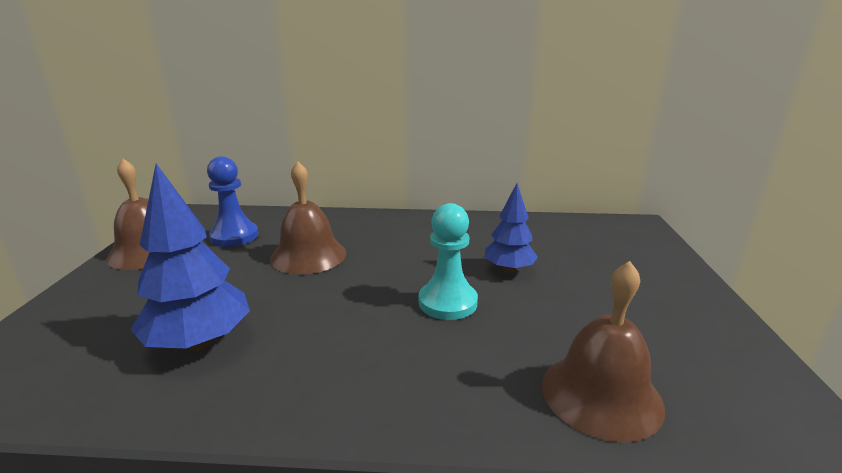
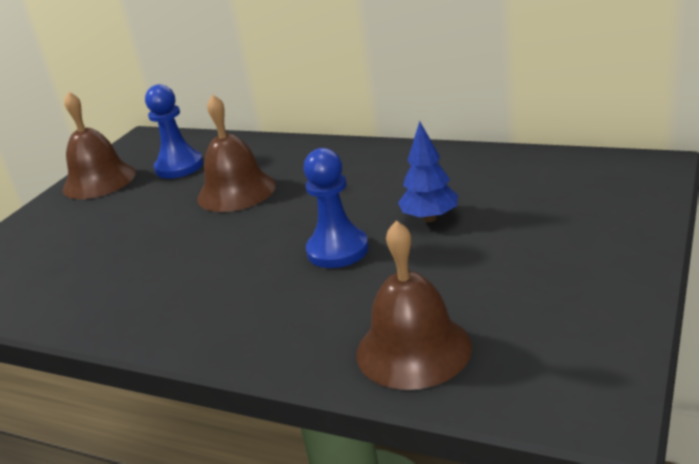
camera: 25 degrees right, 5 degrees up
blue tree [131,164,250,351] -> none
turquoise pawn [419,203,478,320] -> blue pawn [303,148,369,268]

